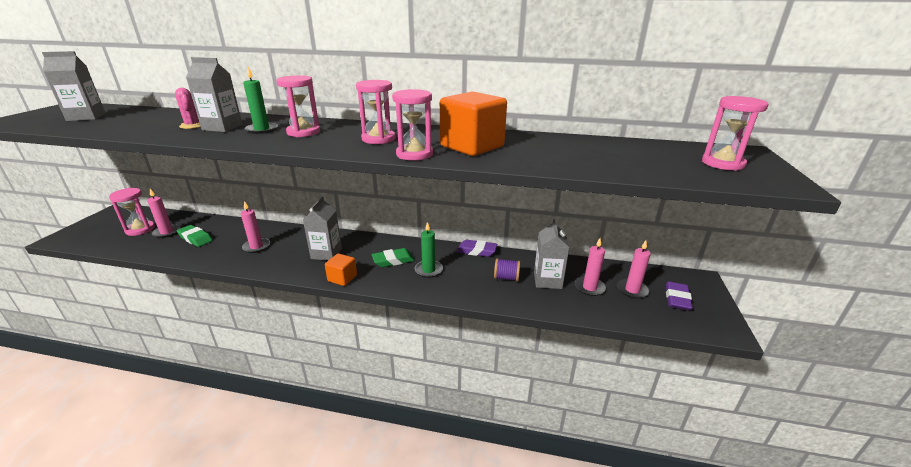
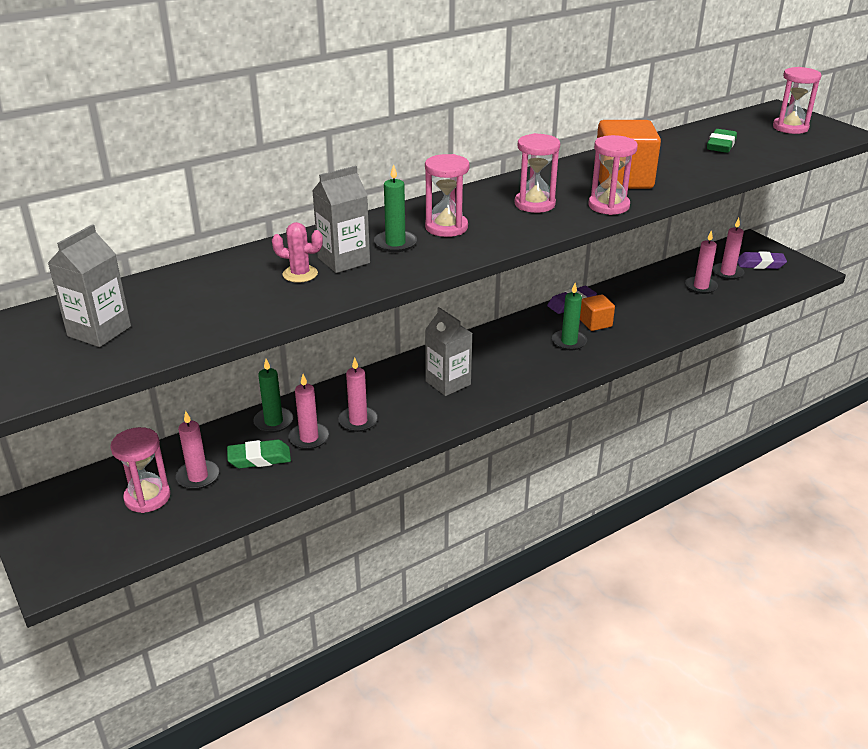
camera: 45 degrees left, 5 degrees up
orange cube [325,253,357,286] -> orange cube moved to [580,294,615,331]
green eraser [372,248,415,267] -> green eraser moved to [707,129,737,153]
purple spool [494,258,520,282] -> none
grey carton [534,219,570,289] -> none
purple eraser [666,281,693,311] -> purple eraser turned 60 degrees counterclockwise [737,251,787,269]
none -> green candle [253,359,293,433]
none -> pink candle [288,374,329,449]

